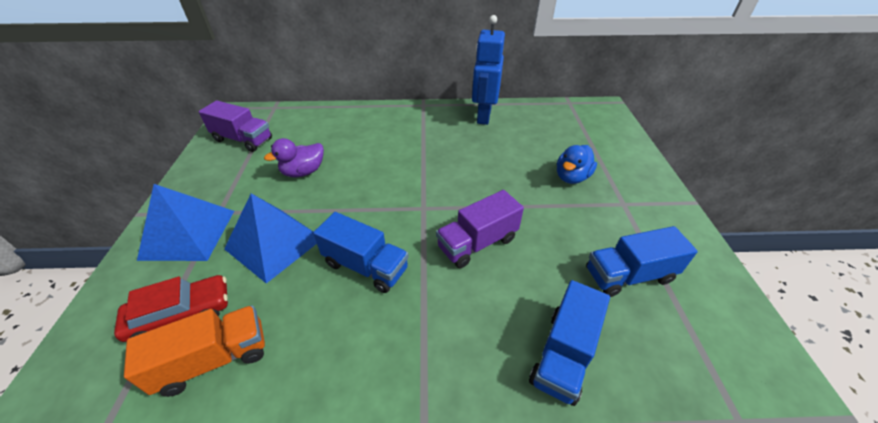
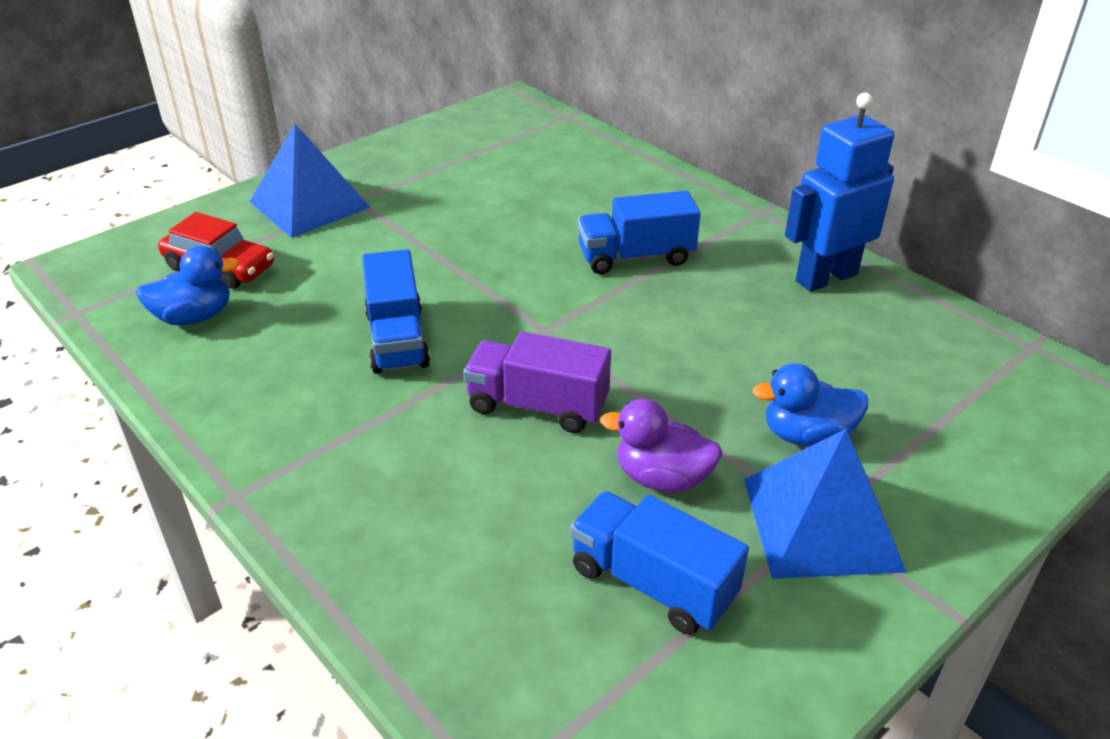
camera: 50 degrees right, 5 degrees down
orange truck [124,305,265,397] -> blue duck [136,246,240,325]
purple truck [199,101,272,152] -> none
blue pyramid [224,193,317,284] -> blue pyramid moved to [744,429,906,579]
purple duck [264,138,324,177] -> purple duck moved to [600,399,722,493]
blue truck [529,280,610,406] -> blue truck moved to [578,191,701,274]

